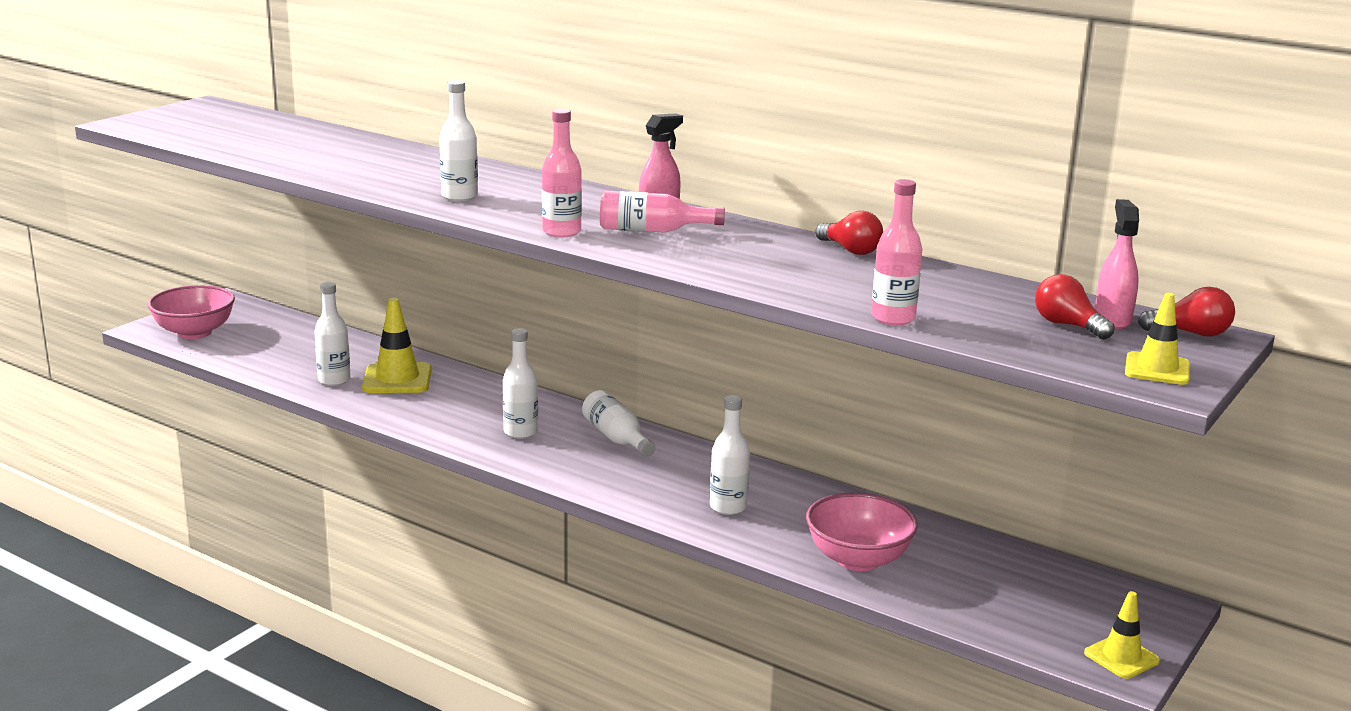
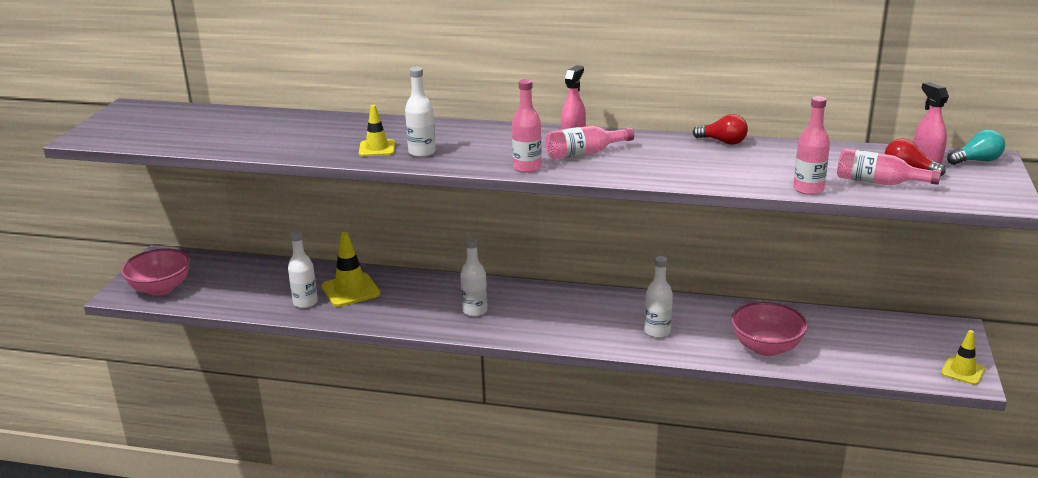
camera: 20 degrees left, 5 degrees up
white bottle [582,390,656,457] -> none
yellow traffic cone [1125,293,1190,385] -> yellow traffic cone moved to [359,105,395,156]
red light bulb [1138,287,1235,337] -> turquoise light bulb [947,129,1005,165]
none -> pink bottle [837,148,941,185]

